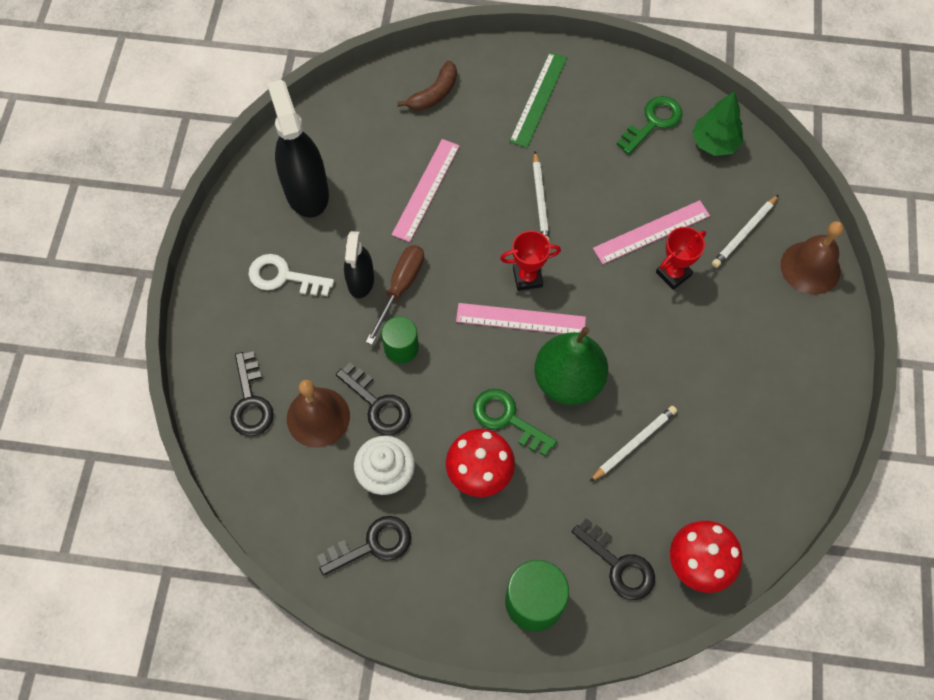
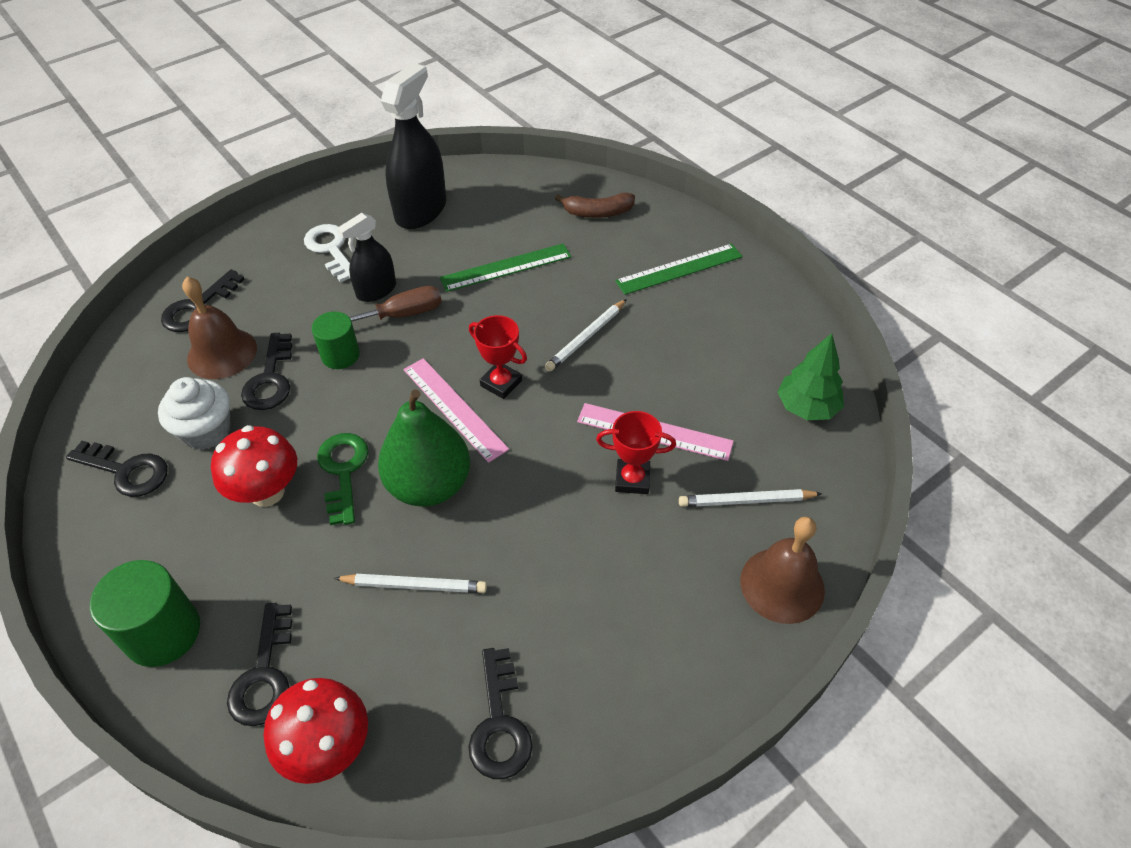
camera: 45 degrees right, 15 degrees down
pink ruler [392,139,460,242] -> green ruler [440,243,571,292]
green key [617,96,682,155] -> none
none -> black key [468,648,533,779]

